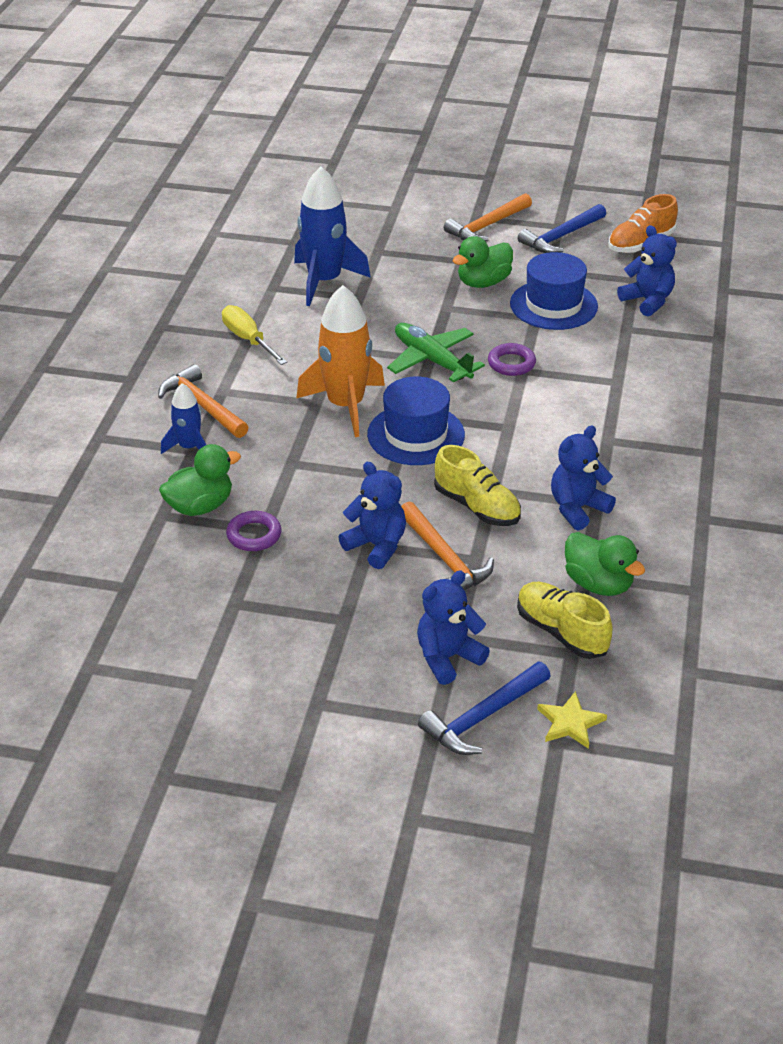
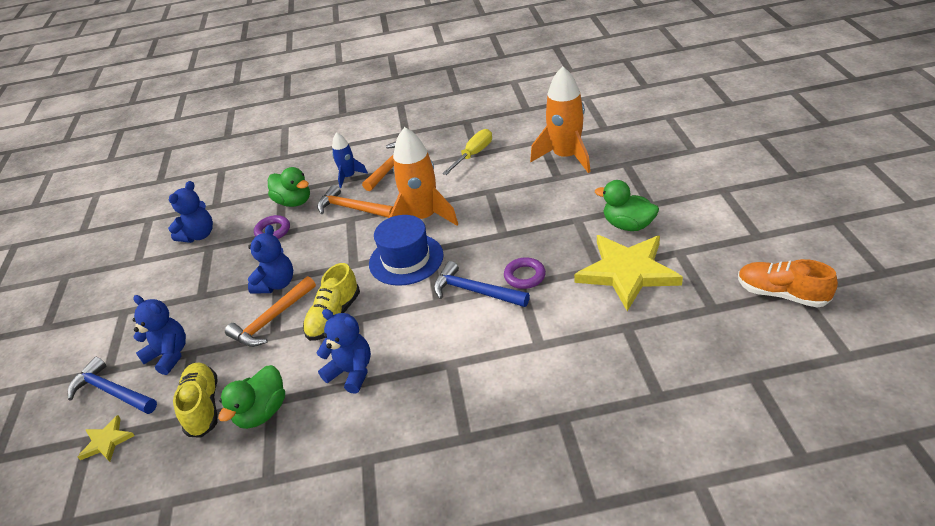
camera: 75 degrees right, 0 degrees up
blue rocket [294,166,371,306] -> orange rocket [530,66,591,173]
green plane [387,323,485,382] -> none
orange hammer [444,193,532,241] -> orange hammer moved to [317,185,393,218]
blue hat [510,252,598,330] -> yellow star [574,235,683,311]
yellow shoe [517,582,613,659] -> yellow shoe turned 45 degrees counterclockwise [173,363,218,438]
blue hammer [518,204,606,253] -> blue hammer moved to [434,261,530,307]
blue teddy bear [617,225,677,317] -> blue teddy bear moved to [168,181,213,243]

